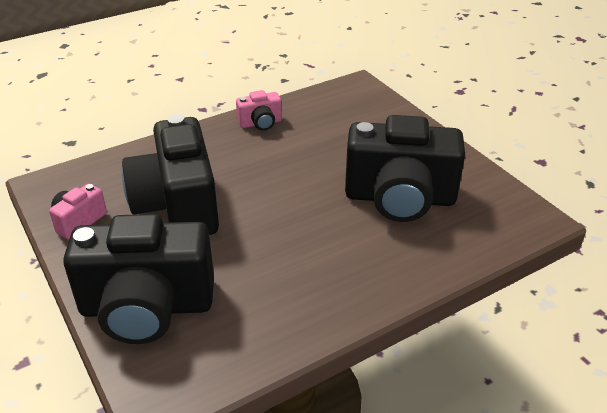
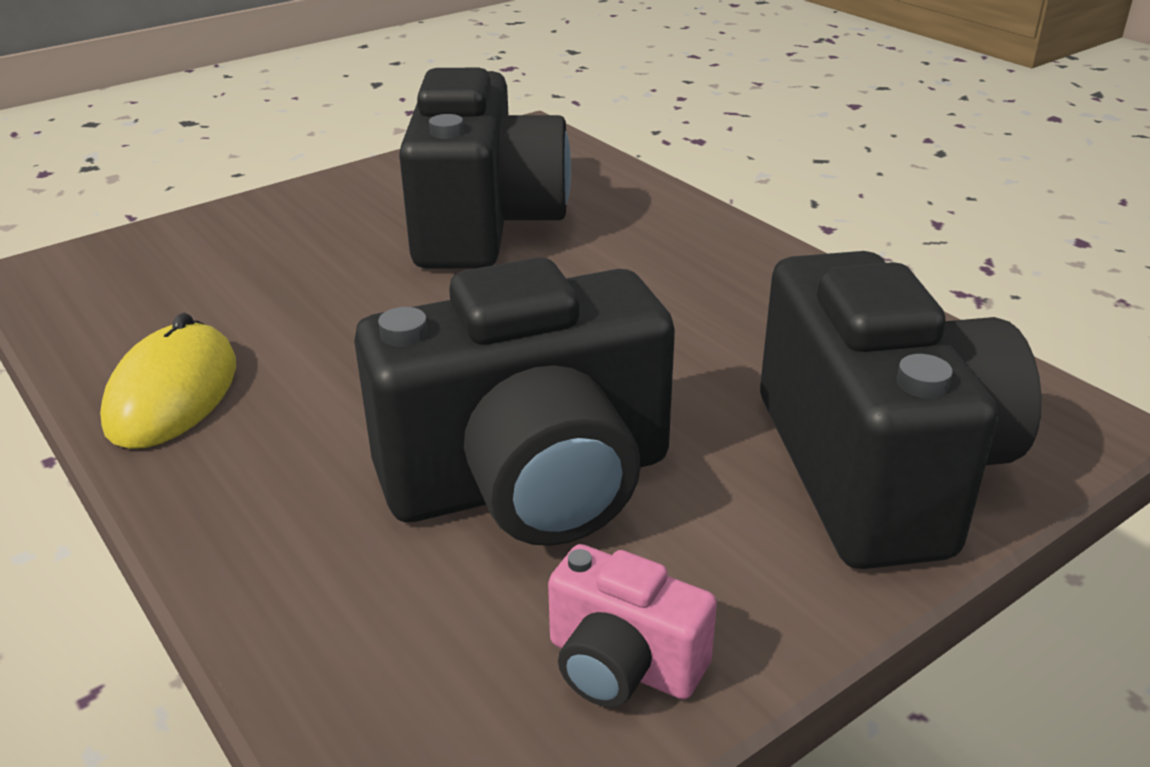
camera: 95 degrees left, 5 degrees down
pink camera [236,90,282,131] -> yellow mouse [100,313,236,449]

